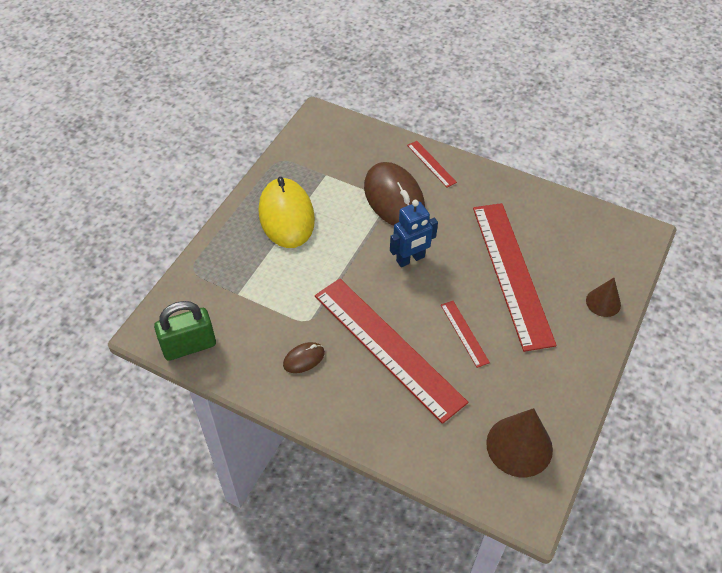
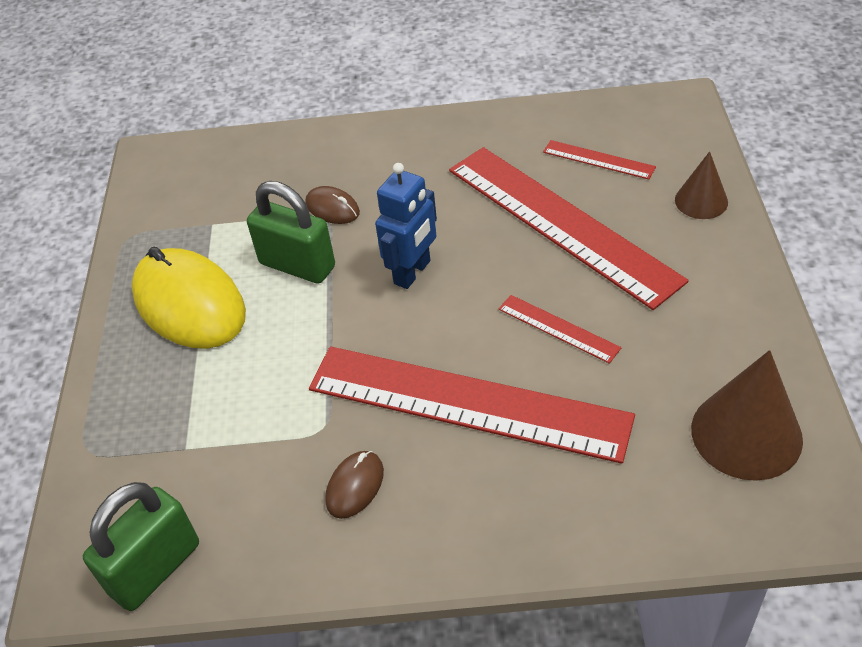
camera: 25 degrees left, 5 degrees down
brown mouse [364,162,425,226] -> brown mouse [305,186,360,224], size x0.46
red ruler [407,141,457,187] -> red ruler moved to [543,140,656,179]
none -> green padlock [247,181,335,284]

